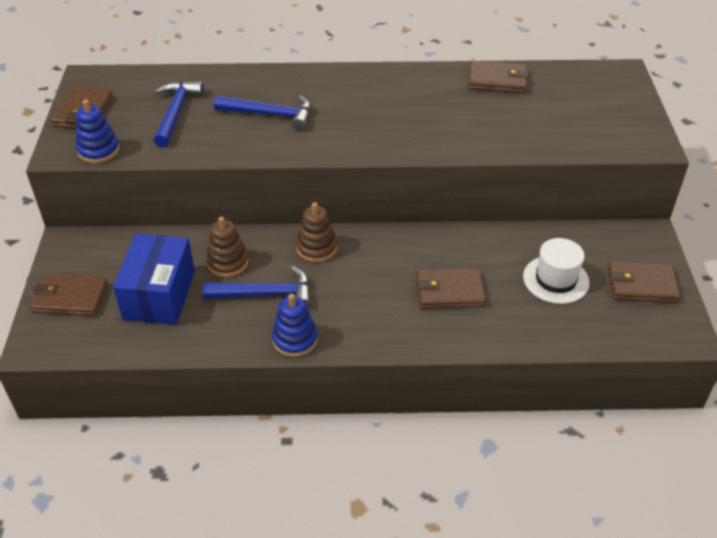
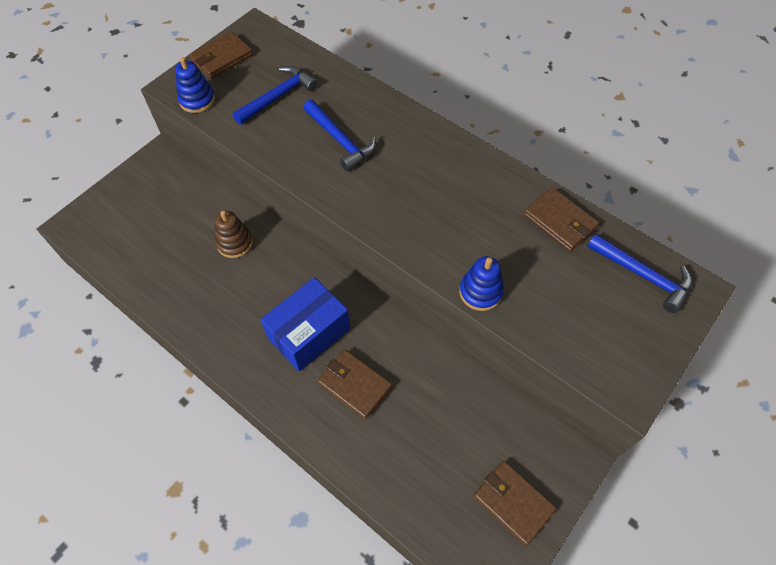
camera: 40 degrees right, 15 degrees up
brown wallet [30,274,108,316] -> none
blue box [113,234,195,325] -> blue box moved to [260,277,350,371]
blue hammer [202,266,311,308] -> blue hammer moved to [587,234,692,313]
blue stacking toy [272,294,317,357] -> blue stacking toy moved to [459,256,504,311]
brown stacking toy [296,202,337,262] -> none
white hat [523,238,590,304] -> none

